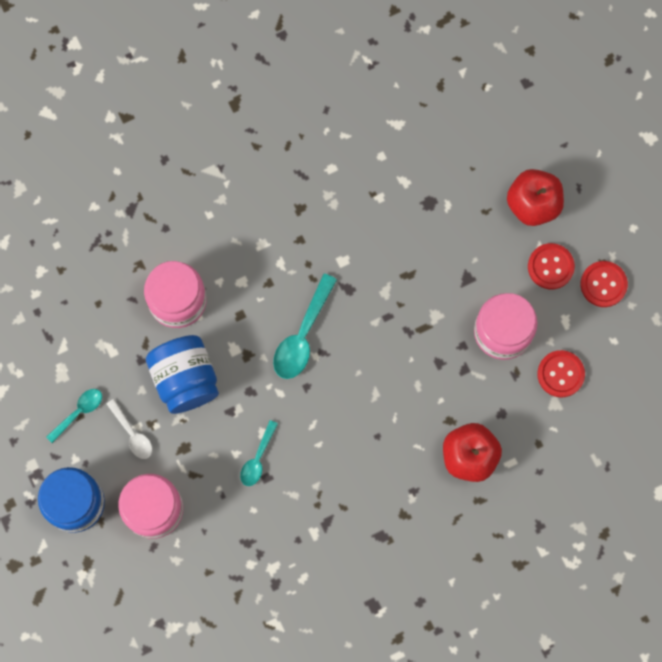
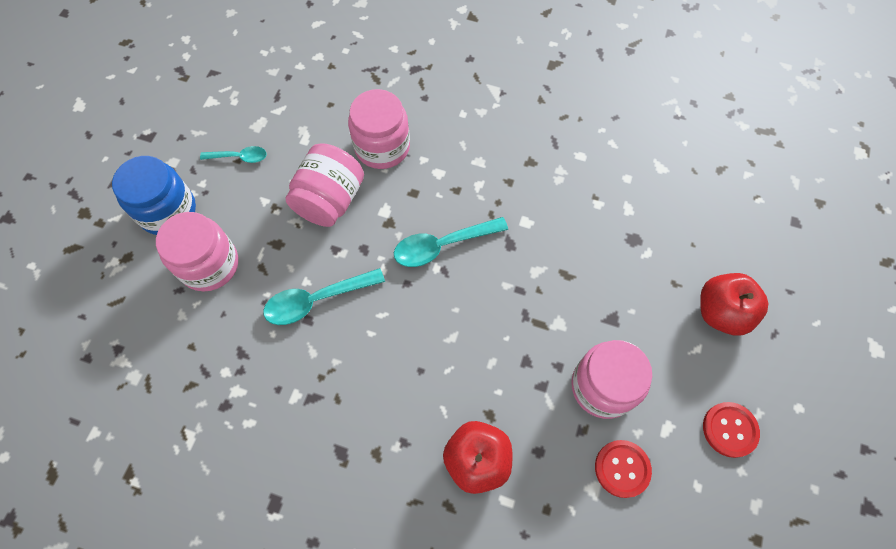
camera: 45 degrees right, 10 degrees down
white spoon [107,399,152,459] -> none
blue jar [146,335,219,414] -> pink jar [286,143,364,227]
turquoise spoon [240,420,278,486] -> turquoise spoon [263,268,385,325], size x1.67
red button [528,243,575,289] -> none

